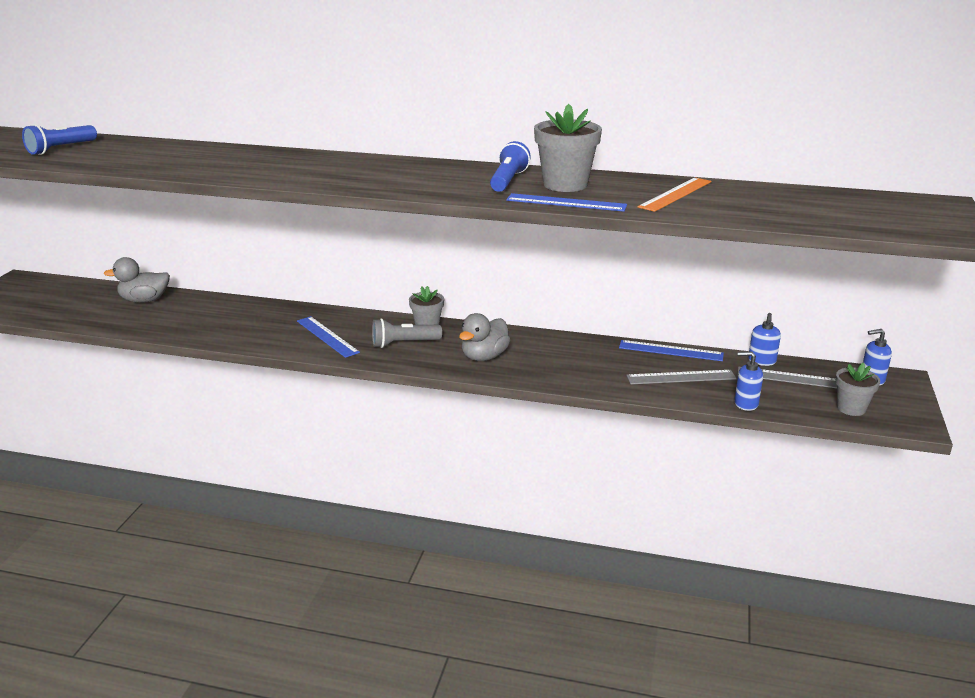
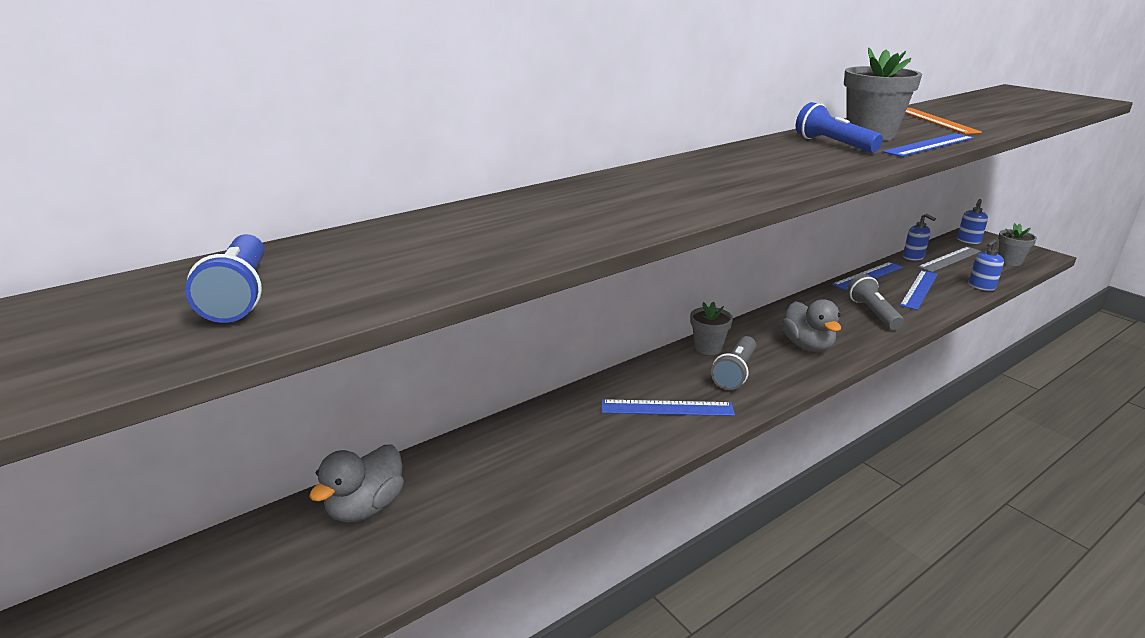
camera: 50 degrees left, 0 degrees up
grey ruler [626,370,737,384] -> blue ruler [900,270,938,310]
none -> grey flashlight [847,274,904,330]

